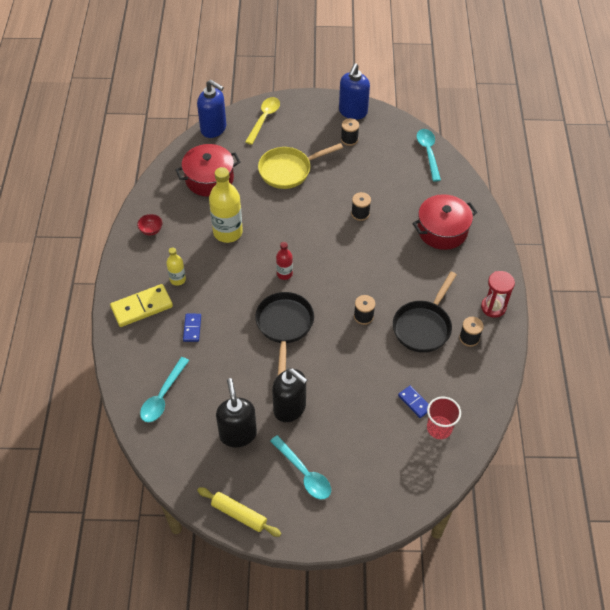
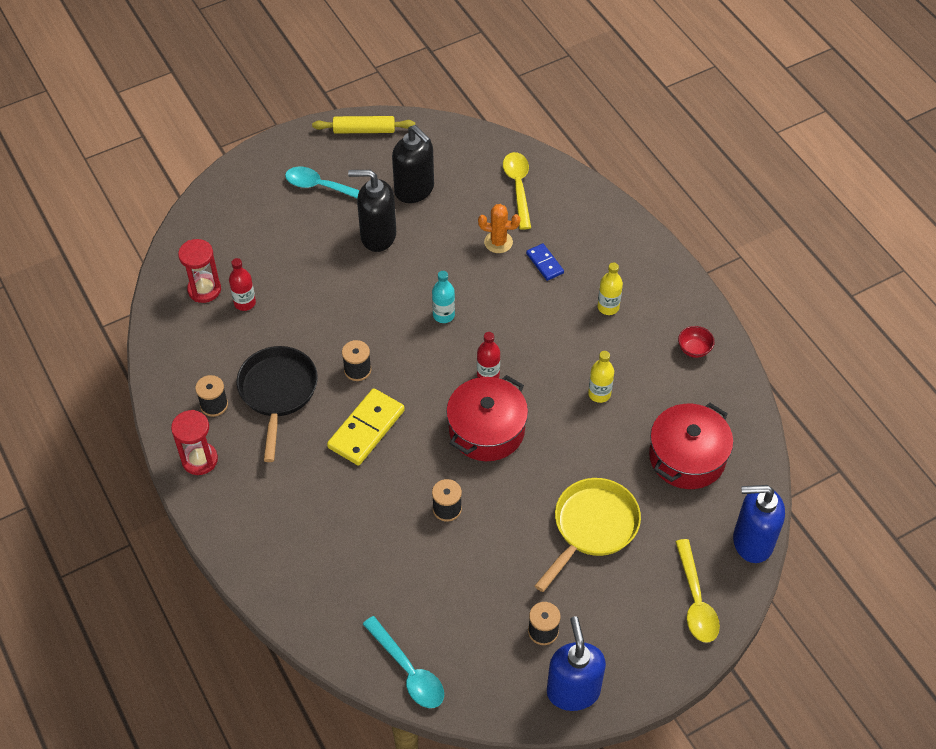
camera: 150 degrees right, 0 degrees up
yellow domino [110,284,173,327] -> yellow domino moved to [327,388,405,465]
turquoise spoon [140,357,189,422] -> yellow spoon [503,152,531,230]
yellow bottle [209,167,243,243] -> yellow bottle [588,351,614,403], size x0.53
black pan [255,292,314,375] -> turquoise bottle [432,271,455,323]
blue domino [398,386,429,418] -> red bottle [229,258,256,311]
red pot [412,194,477,250] -> red pot moved to [446,375,528,461]
red cup [427,397,461,439] -> red hourglass [178,239,221,303]
none -> orange cactus [478,204,520,253]

